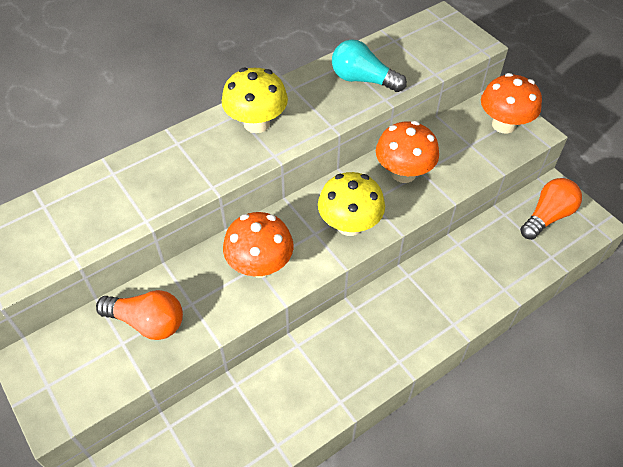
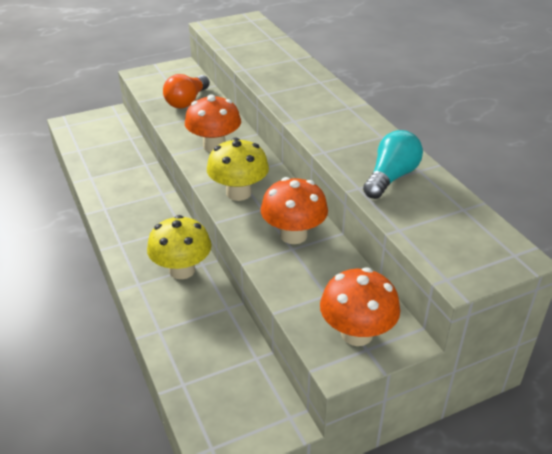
camera: 100 degrees right, 15 degrees down
yellow mushroom [222,67,288,133] -> yellow mushroom moved to [147,215,212,279]
orange light bulb [520,178,582,240] -> none

